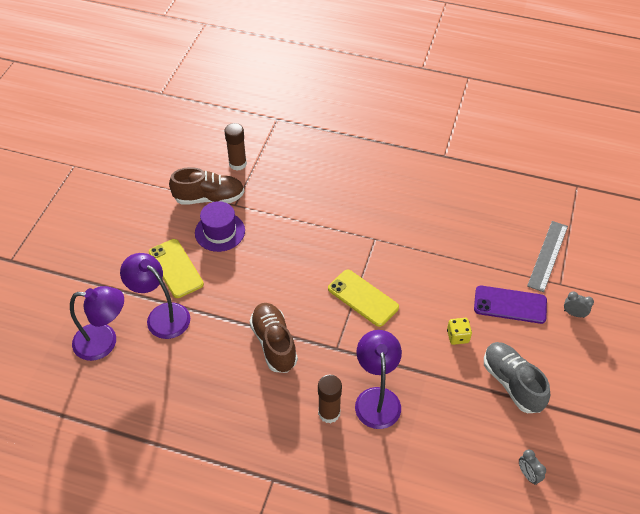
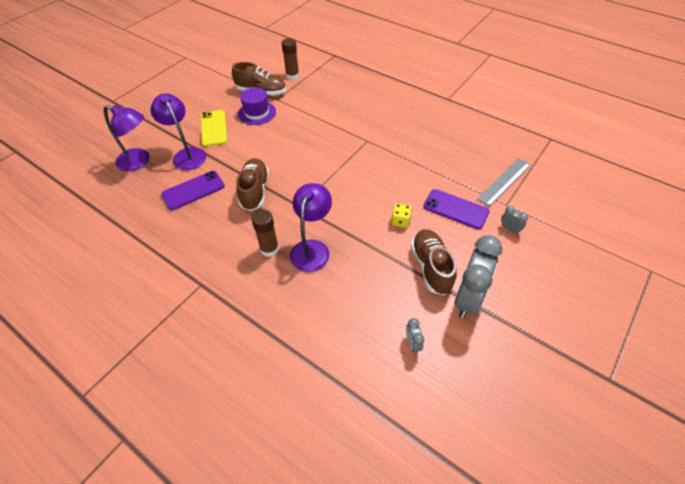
camera: 20 degrees right, 0 degrees up
yellow phone [328,270,399,327] -> none
grey shoe [484,342,550,413] -> brown shoe [411,229,457,295]
none -> purple phone [161,171,225,210]
none -> grey clock [454,235,503,318]

